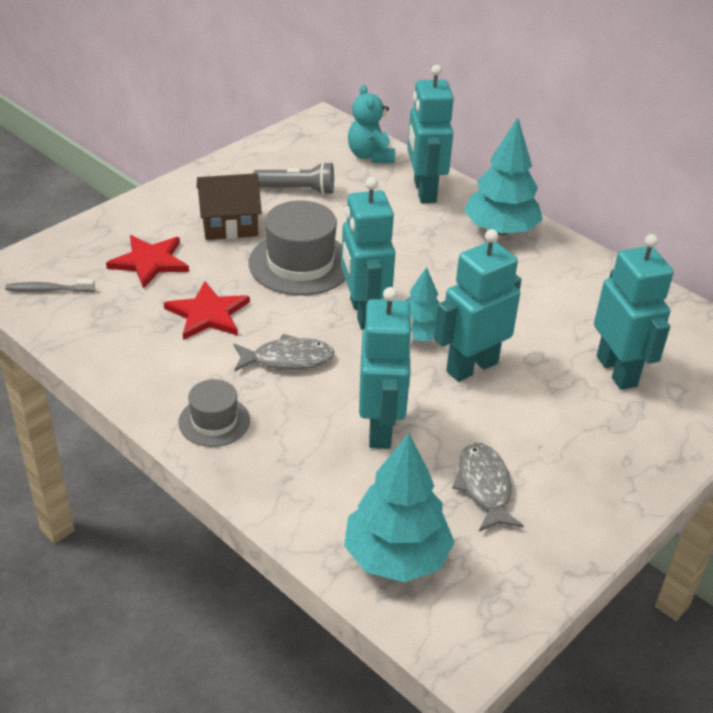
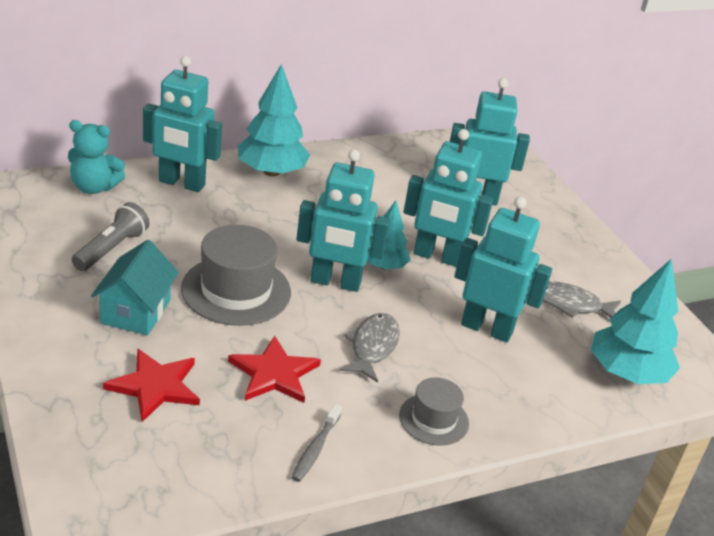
camera: 70 degrees left, 5 degrees down
grey toothbrush [5,279,95,292] -> grey toothbrush moved to [291,404,342,482]
brown house [197,173,262,240] -> turquoise house [91,240,179,335]
turquoise robot [434,229,522,382] -> turquoise robot turned 60 degrees counterclockwise [404,129,493,267]

